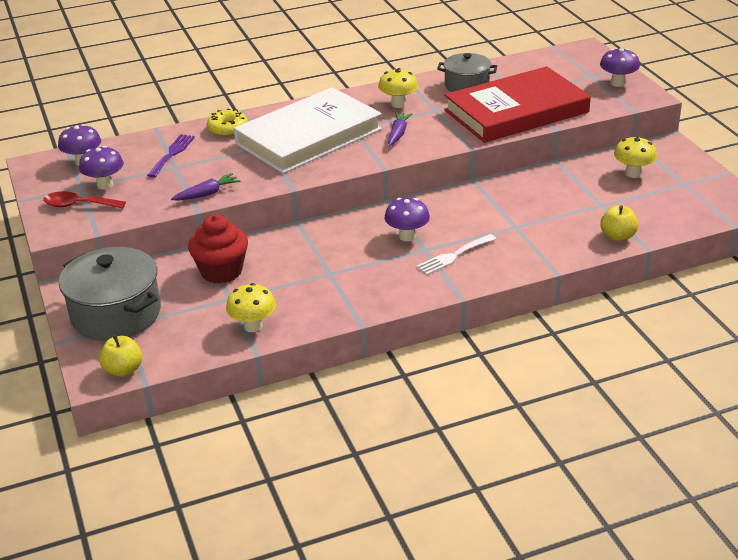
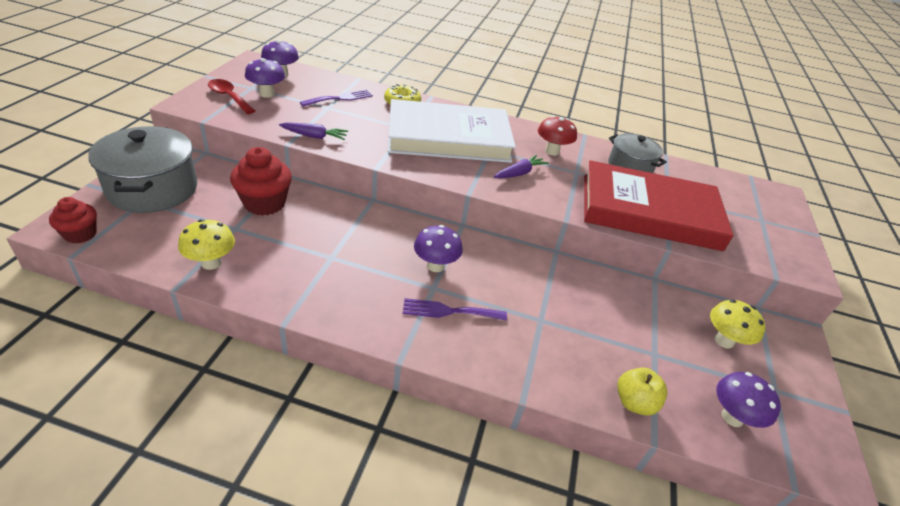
camera: 30 degrees right, 5 degrees up
yellow apple [99,335,142,377] -> red cupcake [49,197,97,243]
yellow mushroom [378,68,418,108] -> red mushroom [538,116,577,156]
white fork [416,234,496,275] -> purple fork [403,298,507,321]
purple mushroom [600,48,640,87] -> purple mushroom moved to [716,372,781,428]

